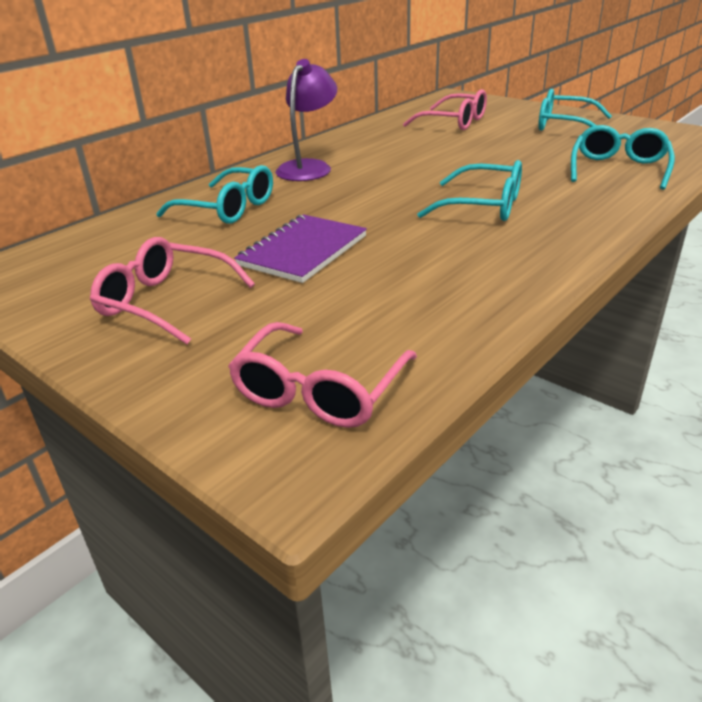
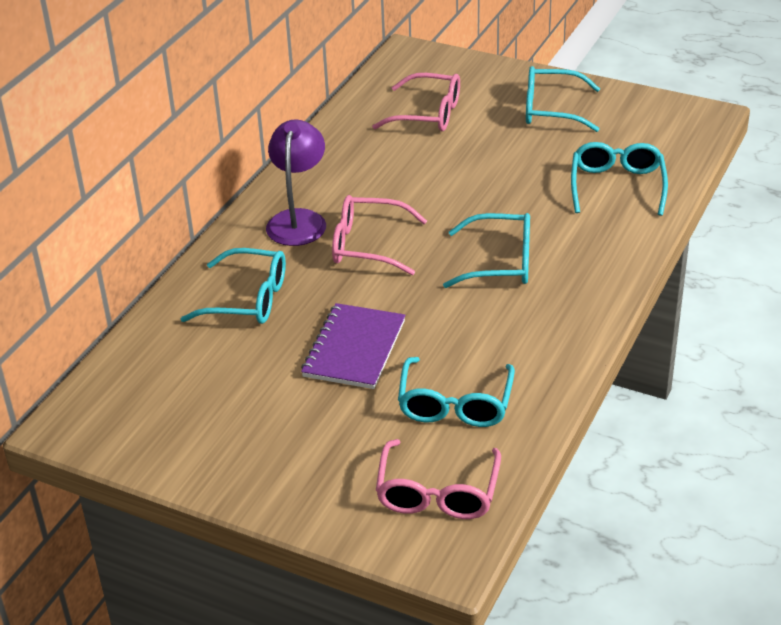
camera: 15 degrees left, 5 degrees up
pink glasses [90,237,255,345] -> pink glasses moved to [332,195,427,275]
none -> turquoise glasses [398,357,515,427]

